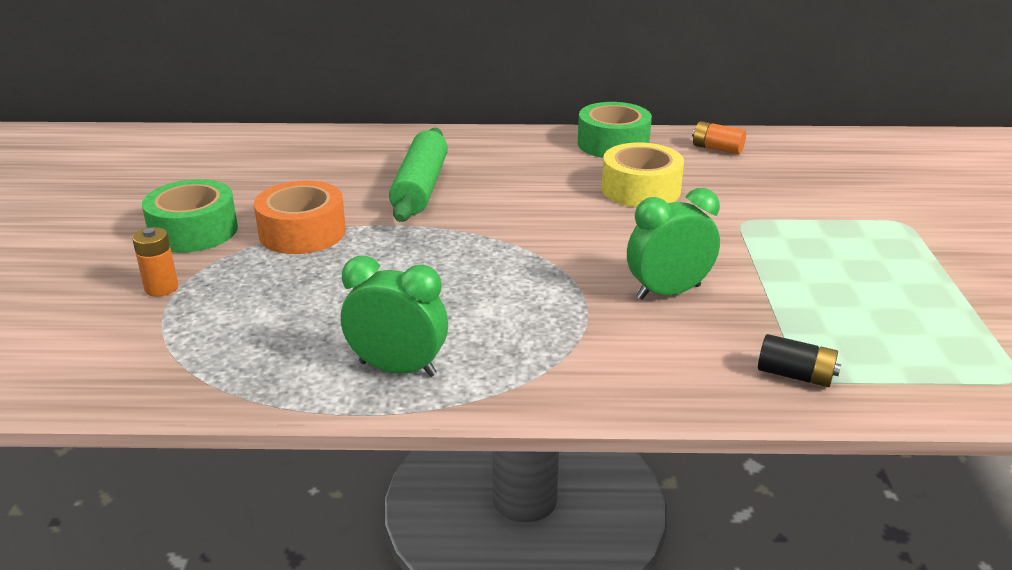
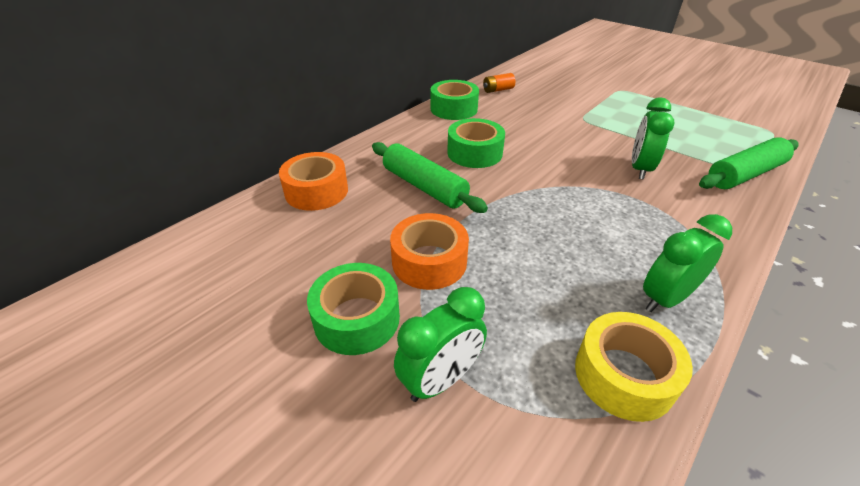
camera: 50 degrees left, 10 degrees up
orange battery [132,227,178,297] -> green clock [394,287,487,402]
yellow tape [602,142,684,207] -> yellow tape moved to [575,312,693,422]
black battery [758,334,841,387] -> green rolling pin [699,137,799,189]
none -> orange tape [279,152,348,211]
none -> green tape [447,118,505,168]

